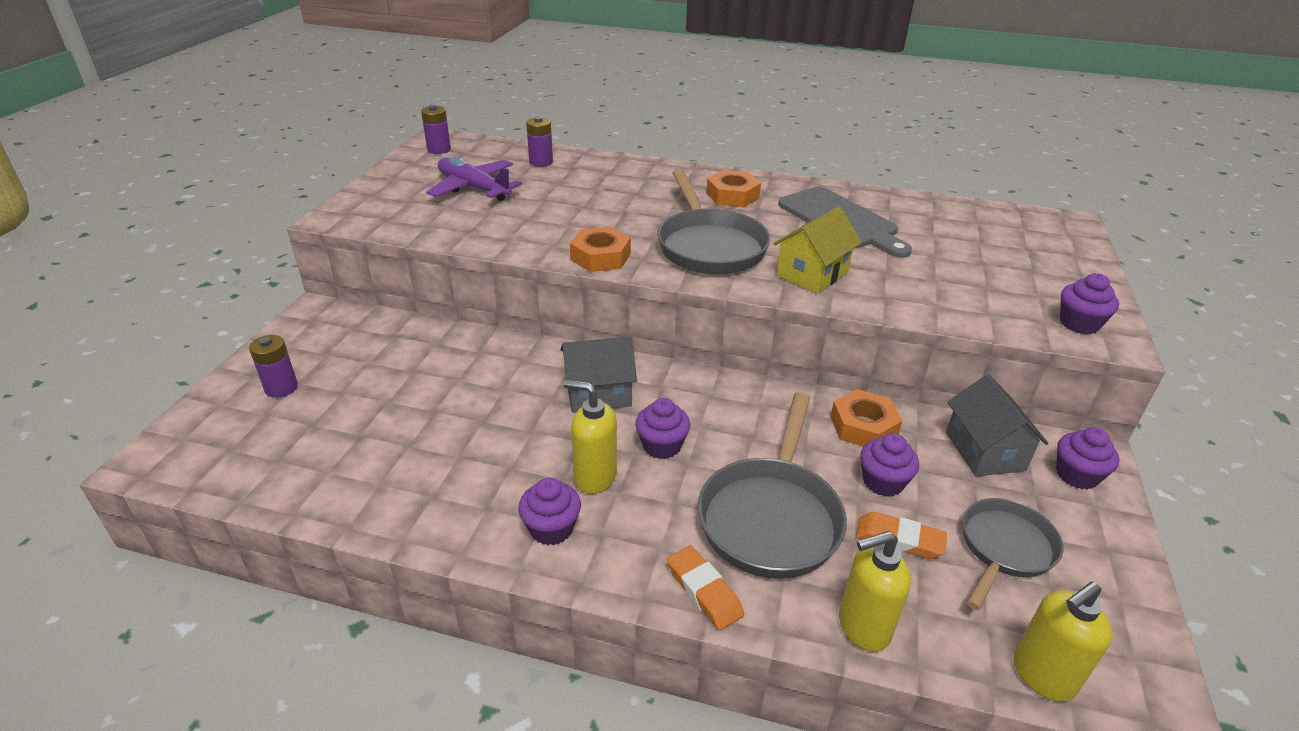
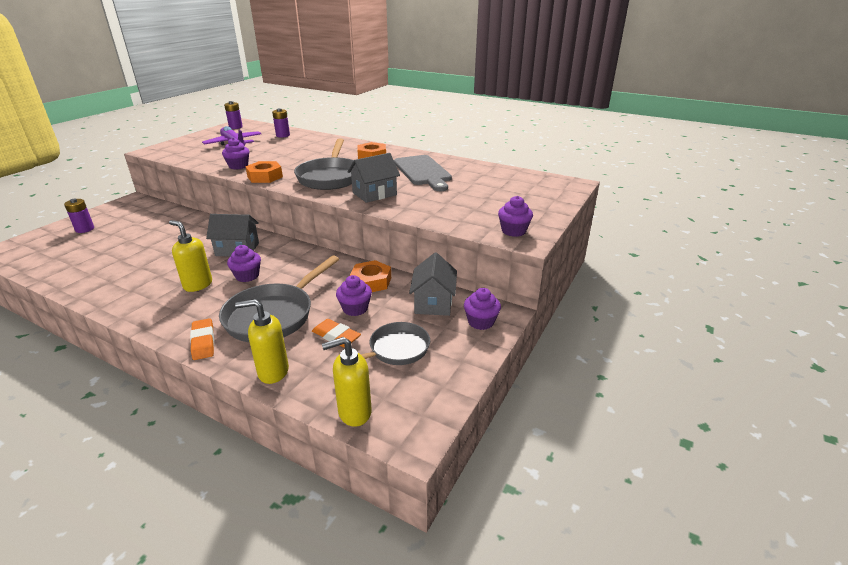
camera: 15 degrees right, 5 degrees down
purple cupcake [518,478,581,545] -> purple cupcake moved to [222,138,249,170]
yellow house [773,206,862,294] -> grey house [347,153,400,203]

